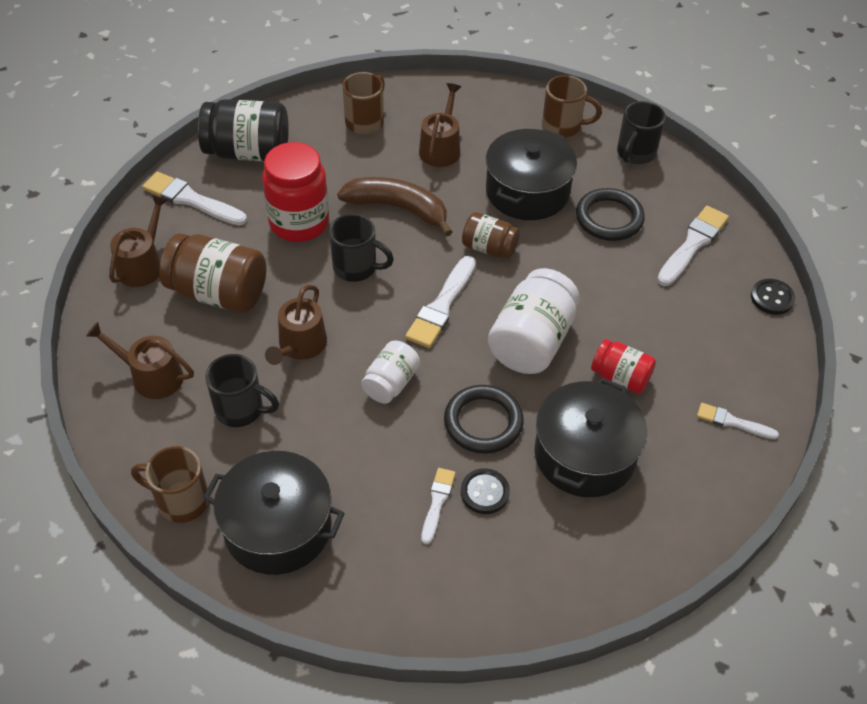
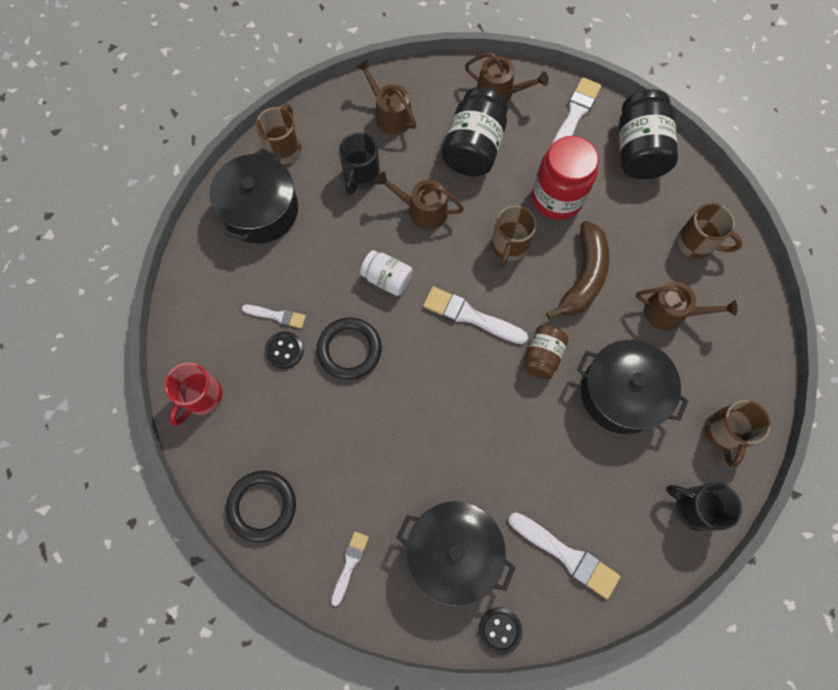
camera: 90 degrees right, 20 degrees up
brown watering can [86,322,194,399] -> brown watering can turned 60 degrees counterclockwise [356,59,417,135]
brown jar [159,233,267,313] -> black jar [442,87,508,176]
black mug [329,214,394,282] -> brown mug [491,205,537,269]
white jar [488,268,579,374] -> none
black pot [534,378,647,497] -> black pot moved to [396,501,515,606]
black ring [576,188,645,241] -> black ring moved to [226,471,296,542]
red jar [591,339,656,394] -> none
none -> red mug [164,362,222,426]

